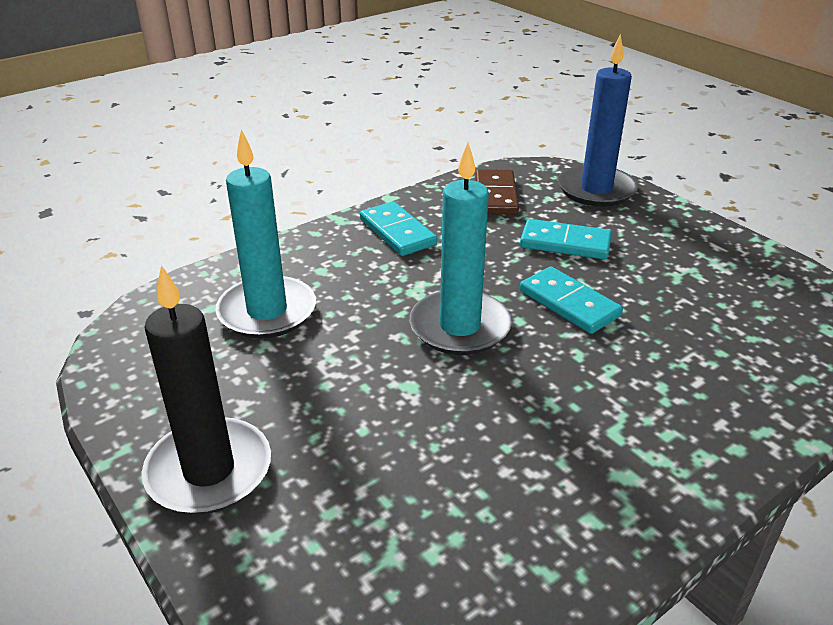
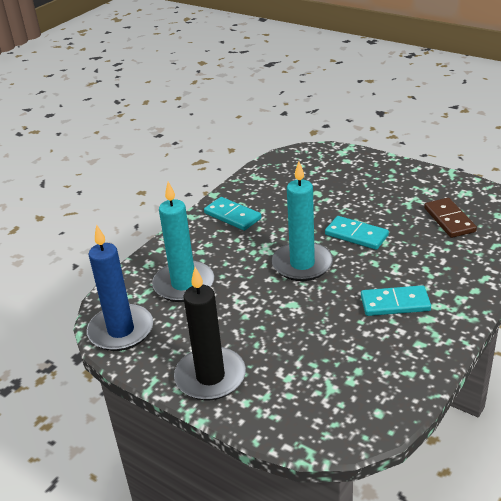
camera: 15 degrees left, 0 degrees up
brown domino [475,169,519,215] -> brown domino moved to [424,198,477,238]
turquoise domino [520,219,612,259] -> turquoise domino moved to [361,285,431,316]
blue candle [558,34,638,207] -> blue candle moved to [87,224,153,351]

